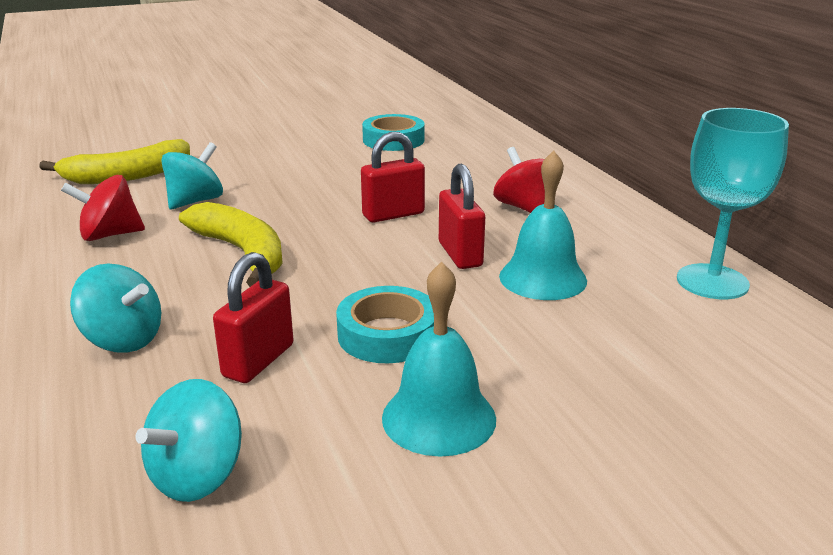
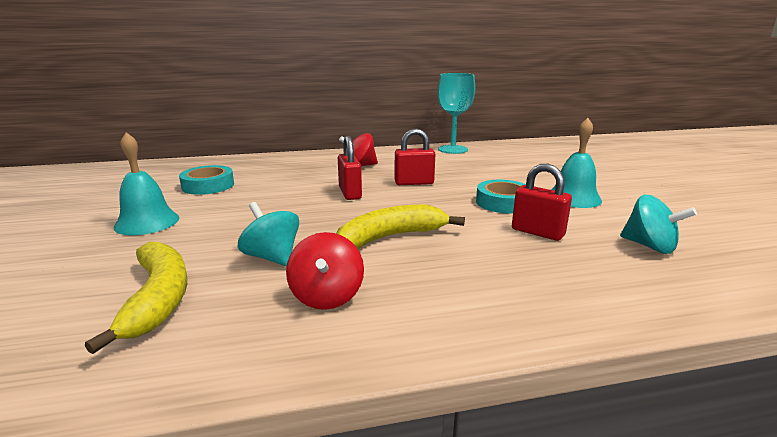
camera: 80 degrees left, 5 degrees down
turquoise spinning top [70,263,161,353] -> none
turquoise bell [499,151,587,300] -> turquoise bell moved to [114,132,179,235]

